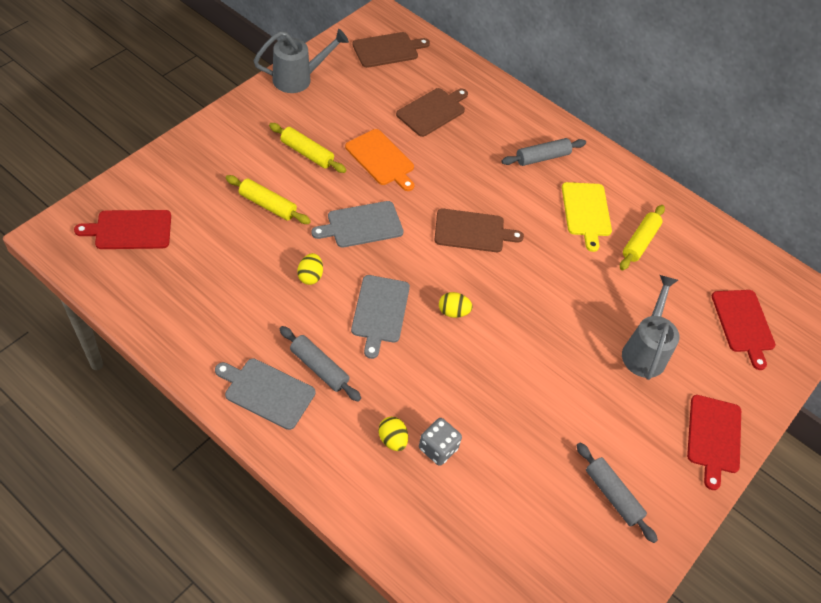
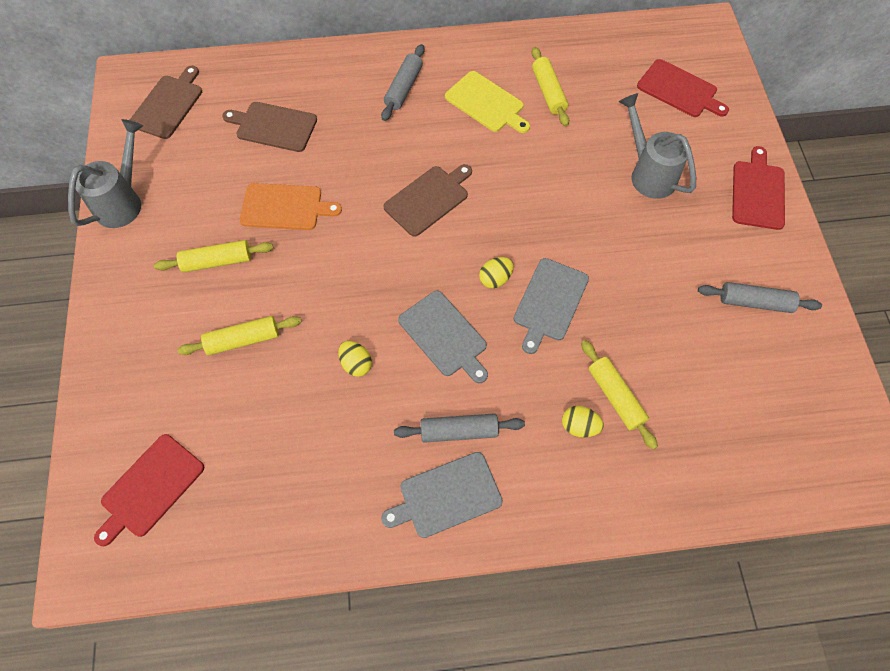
camera: 40 degrees left, 10 degrees up
grey cutting board [311,201,404,248] -> grey cutting board moved to [514,258,589,354]
brown cutting board [396,88,468,137] -> brown cutting board turned 75 degrees counterclockwise [222,102,317,152]
grey dice [419,418,462,466] -> yellow rolling pin [581,340,658,450]
red cutting board [687,395,741,490] -> red cutting board turned 135 degrees counterclockwise [732,146,785,230]

